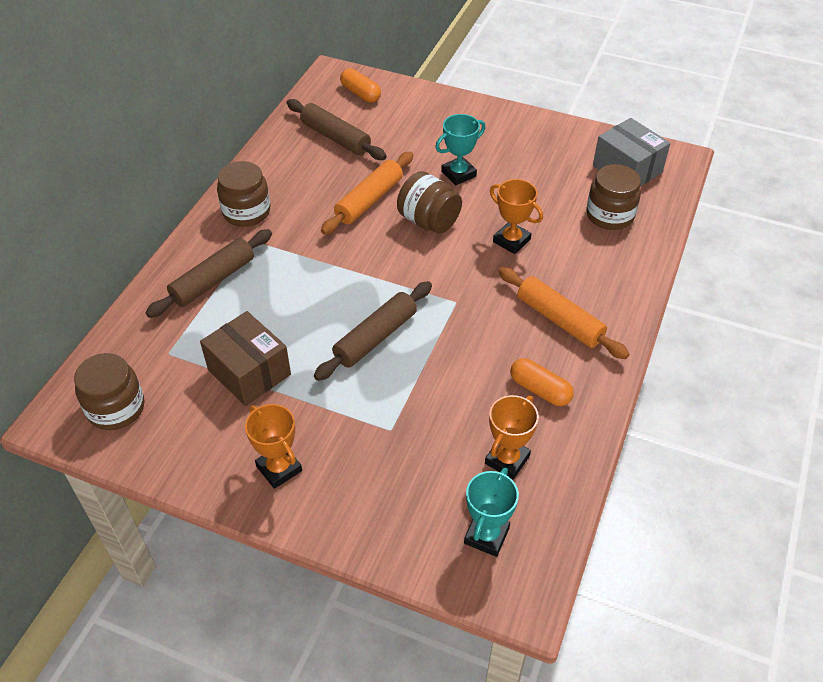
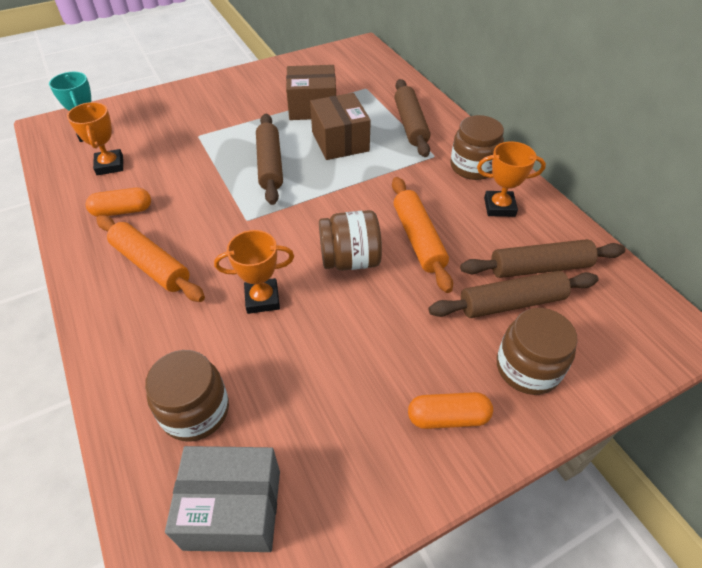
camera: 130 degrees right, 0 degrees up
brown jar [74,353,145,430] -> brown jar moved to [497,308,578,395]
orange trophy [245,404,302,489] -> orange trophy moved to [477,141,546,217]
orange capsule [340,68,381,103] -> orange capsule moved to [408,392,493,429]
turquoise trophy [435,114,486,185] -> none
orange rolling pin [498,267,629,359] -> orange rolling pin turned 45 degrees clockwise [96,215,205,302]
none -> brown box [310,93,371,160]
none -> brown rolling pin [429,271,599,318]

